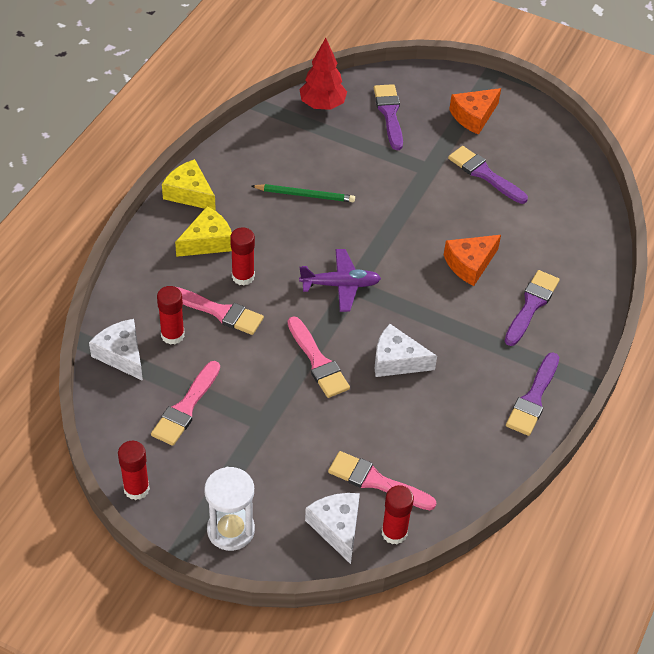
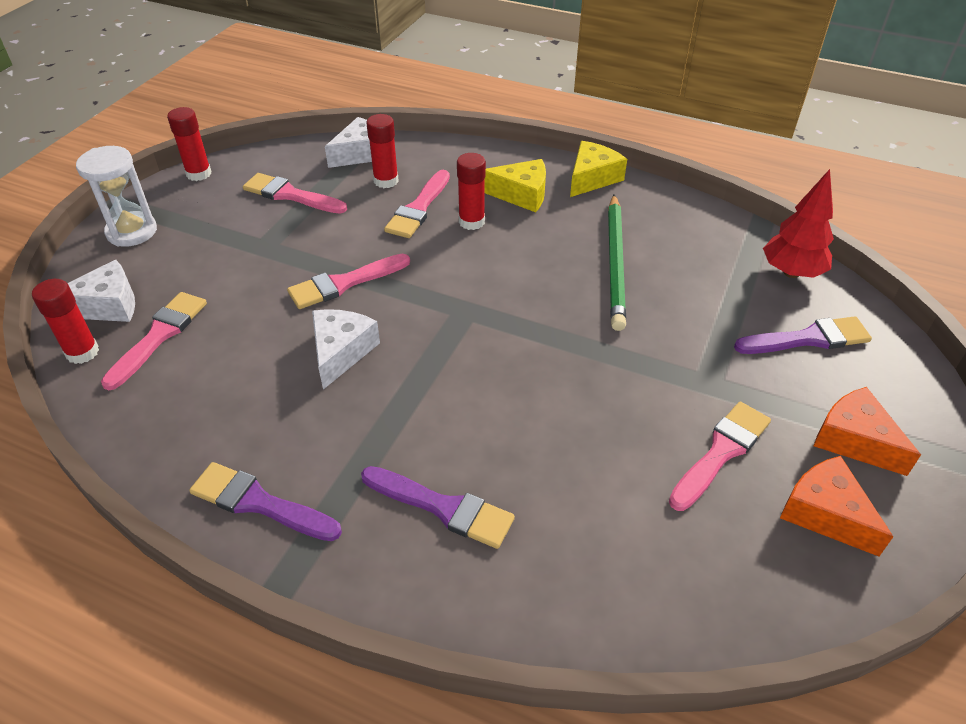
camera: 90 degrees right, 5 degrees down
yellow cheese [175,206,232,257] -> yellow cheese turned 45 degrees counterclockwise [485,159,546,212]
green pencil [252,184,355,202] -> green pencil [608,194,626,331], size x1.52
purple plane [299,249,381,312] -> none
orange cheese [444,235,501,286] -> orange cheese moved to [780,456,894,556]
purple brush [448,146,528,204] -> pink brush [669,401,771,511]

